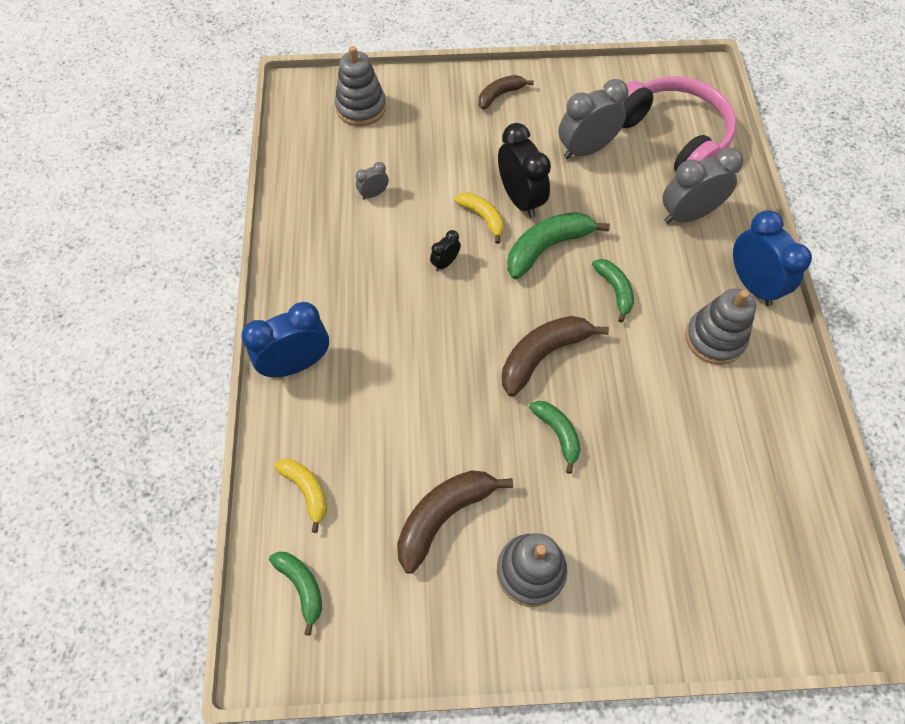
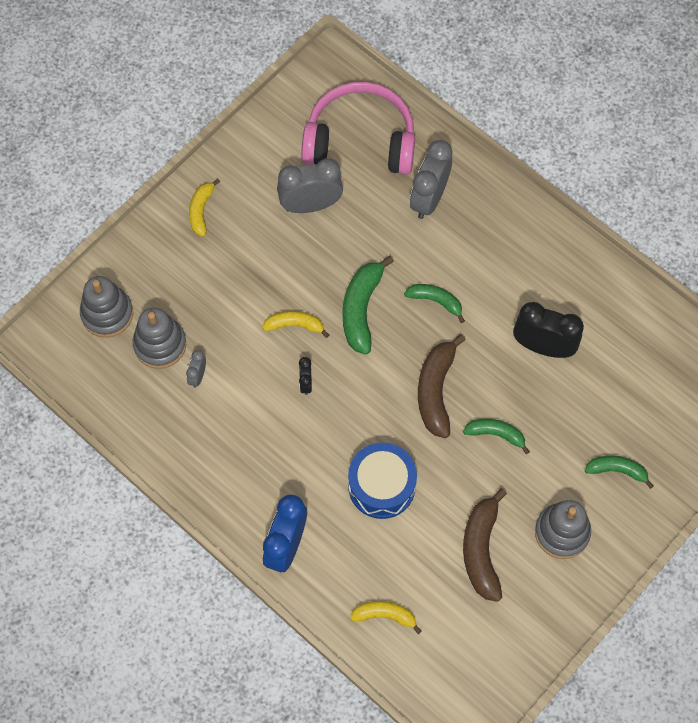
camera: 45 degrees left, 5 degrees up
green banana [269,552,322,636] -> green banana moved to [584,456,654,489]
brown banana [479,75,534,109] -> yellow banana [189,179,220,237]
black clock [498,123,551,218] -> black clock moved to [513,302,584,358]
grey clock [558,79,628,159] -> grey clock turned 60 degrees clockwise [277,158,343,213]
grey stacking toy [686,288,756,365] -> grey stacking toy moved to [133,308,186,369]
blue clock [733,210,812,306] -> none
none -> blue drum [348,443,417,519]

